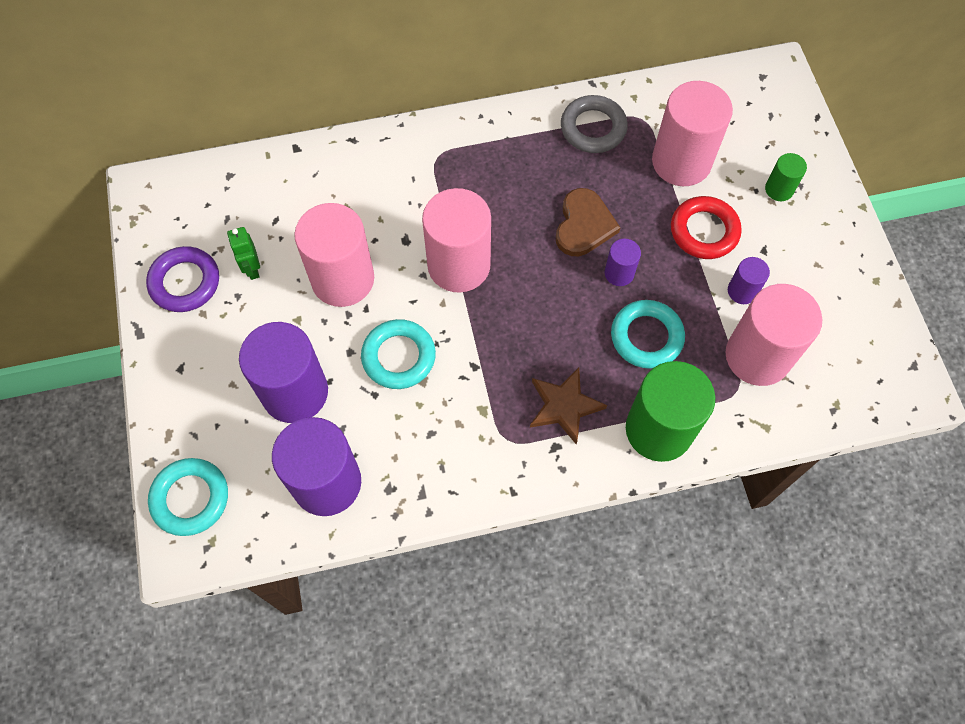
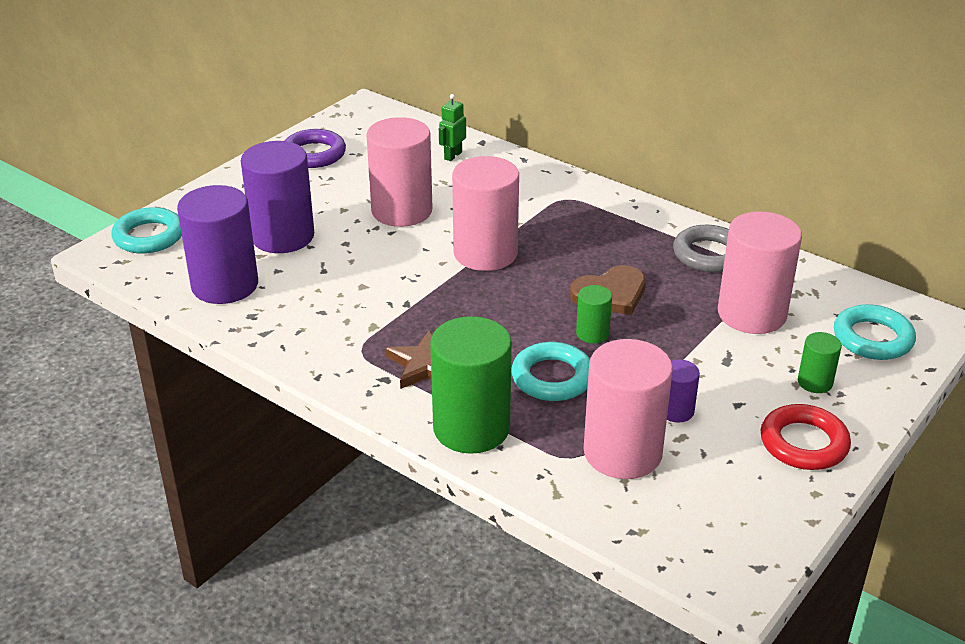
camera: 50 degrees right, 30 degrees down
green robot [227,227,260,280] -> green robot moved to [439,94,466,161]
turquoise ring [361,319,436,389] -> turquoise ring moved to [834,304,916,360]
purple cylinder [605,239,641,286] -> green cylinder [576,285,612,343]
red ring [671,196,742,259] -> red ring moved to [761,404,851,470]

